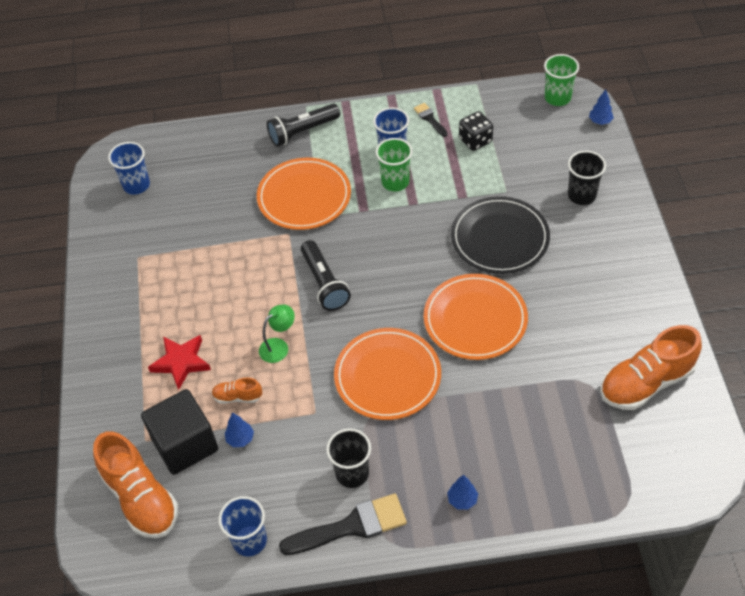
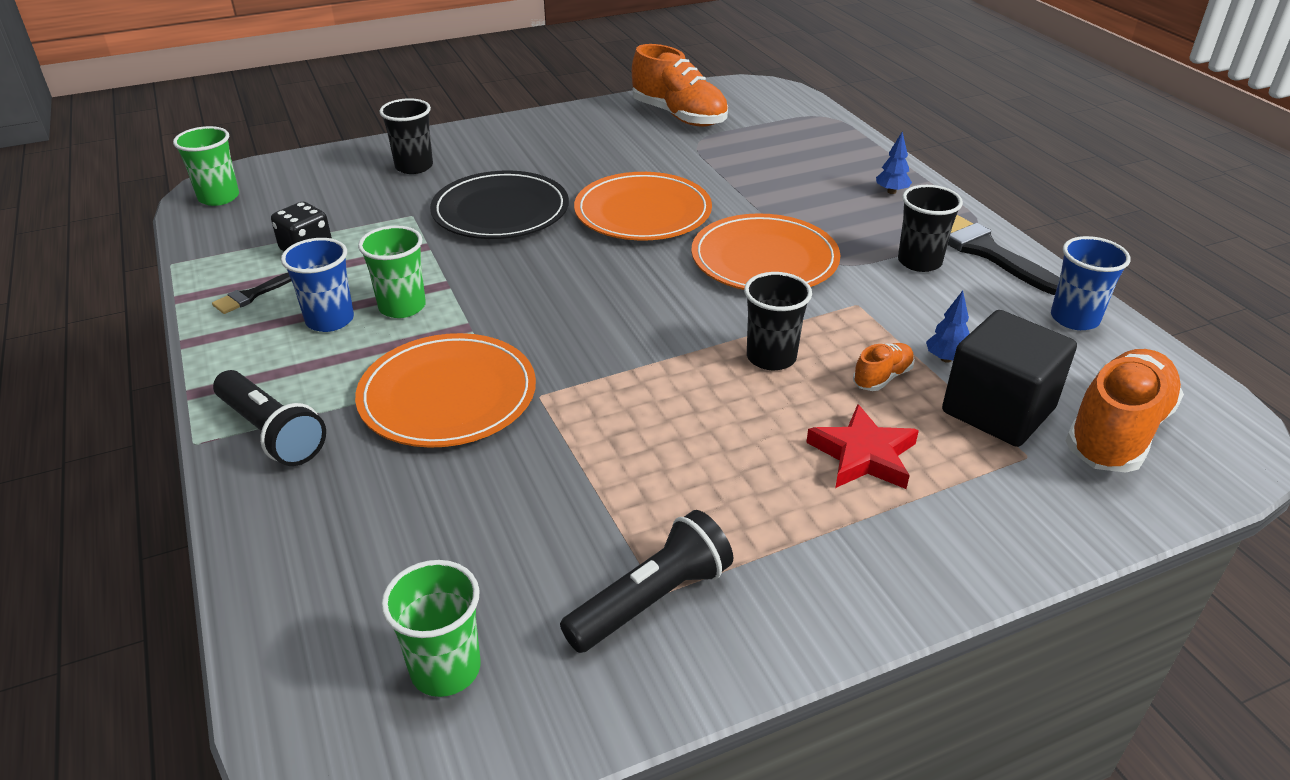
camera: 110 degrees left, 15 degrees down
blue cup [108,142,150,195] -> green cup [381,560,481,697]
orange shoe [212,378,262,404] -> orange shoe turned 120 degrees counterclockwise [853,343,915,391]
green lamp [259,304,295,363] -> black cup [744,272,812,370]
black flashlight [301,240,351,311] -> black flashlight moved to [560,510,733,653]
blue tree [589,89,614,125] -> none

